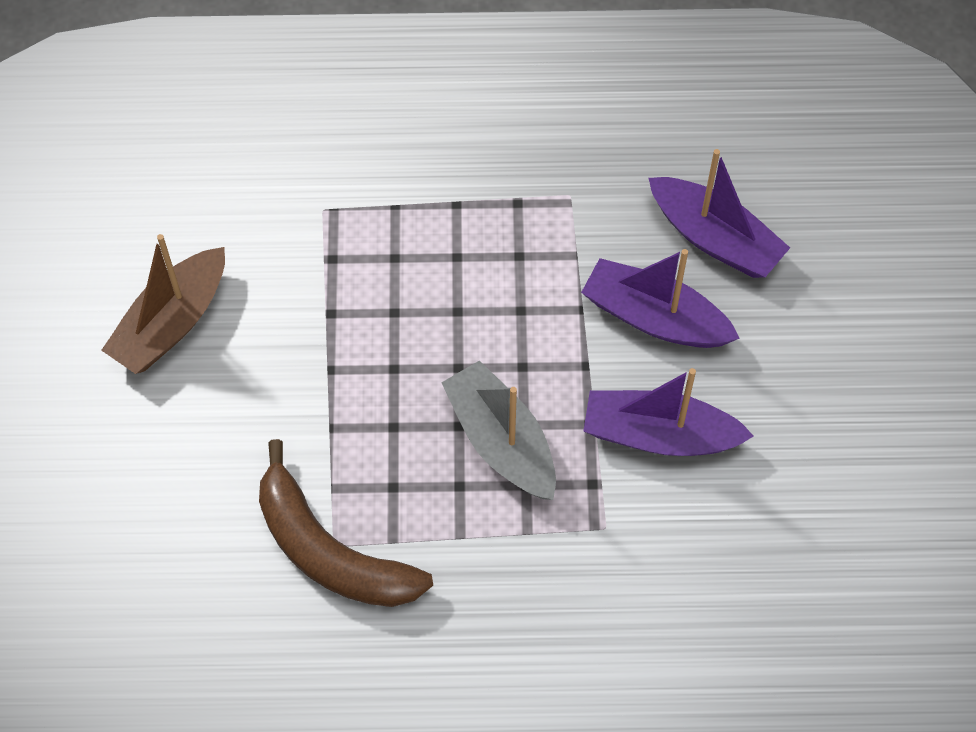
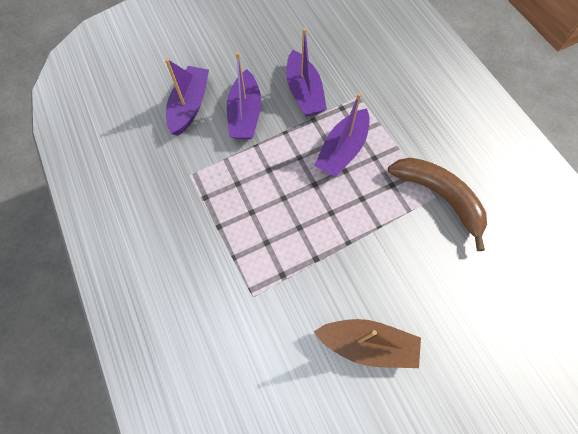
camera: 115 degrees left, 5 degrees up
brown banana [259,439,433,607] -> brown banana turned 60 degrees counterclockwise [388,158,487,251]
grey boat [441,360,556,500] -> purple boat [314,93,370,177]

